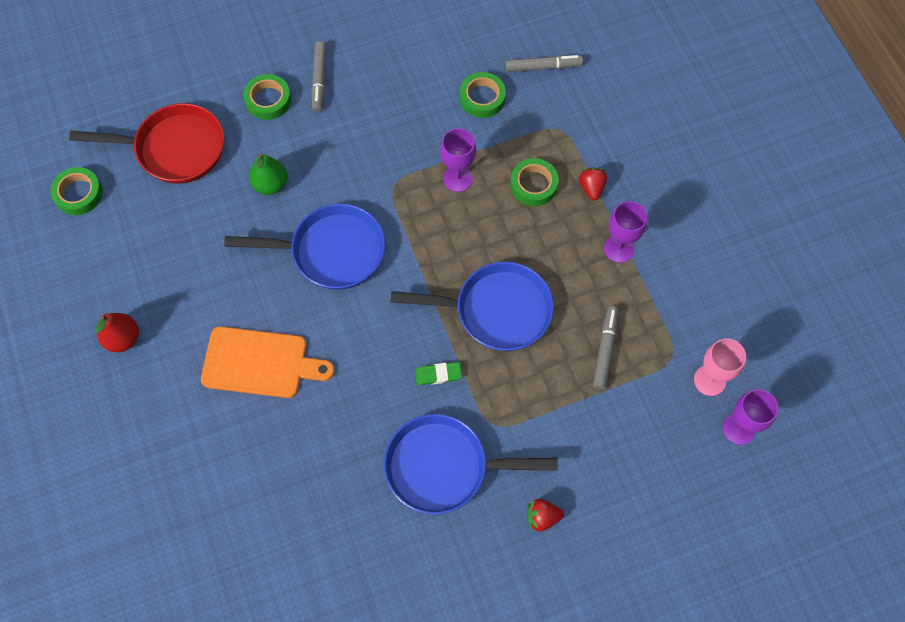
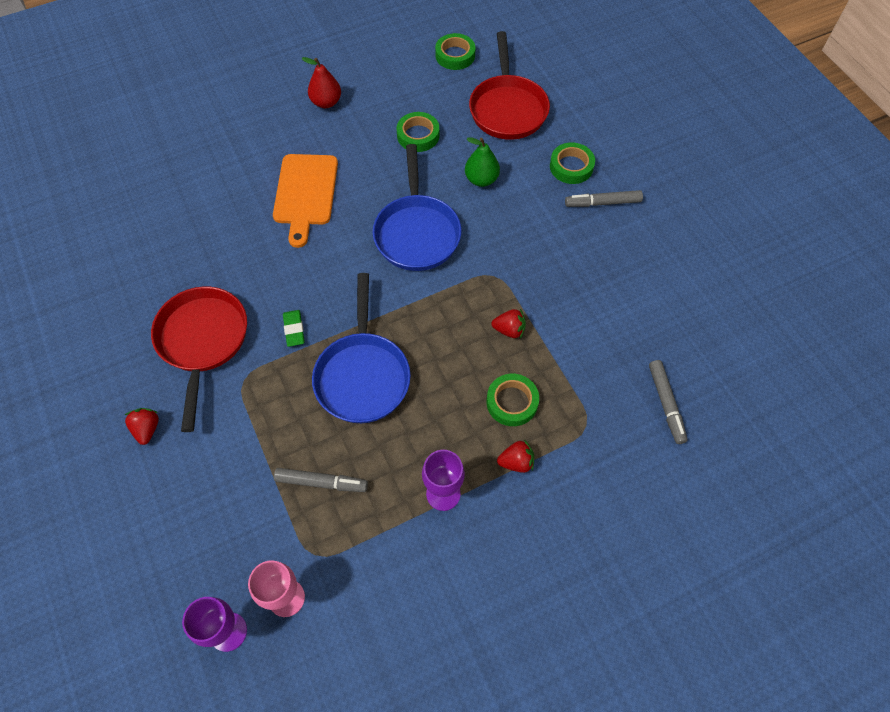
camera: 85 degrees right, 5 degrees down
blue pan [384,414,558,514] -> red pan [151,286,247,432]
purple goblet [440,128,476,192] -> red strawberry [492,309,526,339]
green tape [460,72,506,118] -> green tape moved to [397,112,439,152]

